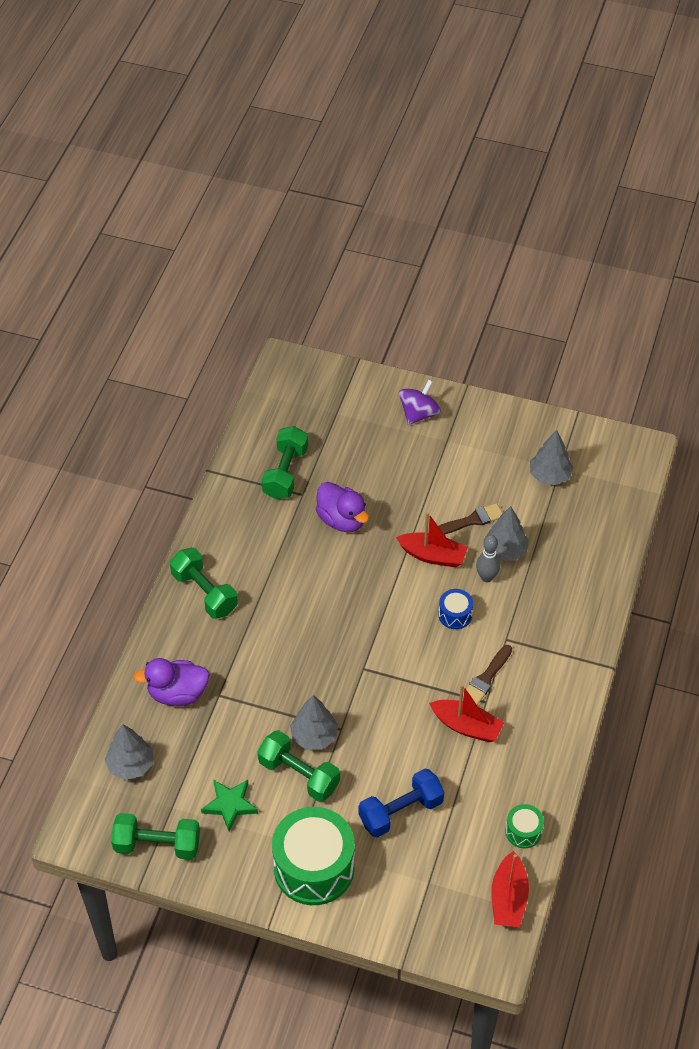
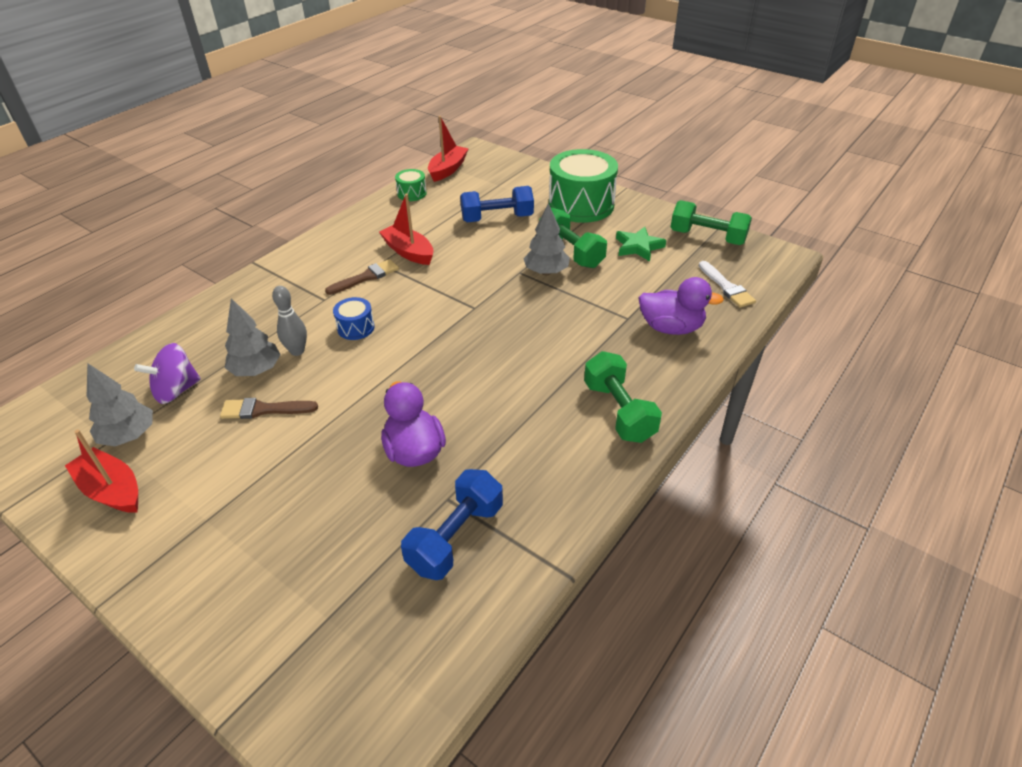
camera: 160 degrees left, 10 degrees down
grey tree [105,724,153,780] -> white brush [699,261,756,308]
green dumbbell [262,426,308,499] -> blue dumbbell [401,469,503,580]
red boat [396,512,468,567] -> red boat moved to [65,430,138,513]
purple spinning top [399,379,441,425] -> purple spinning top moved to [134,343,201,404]

